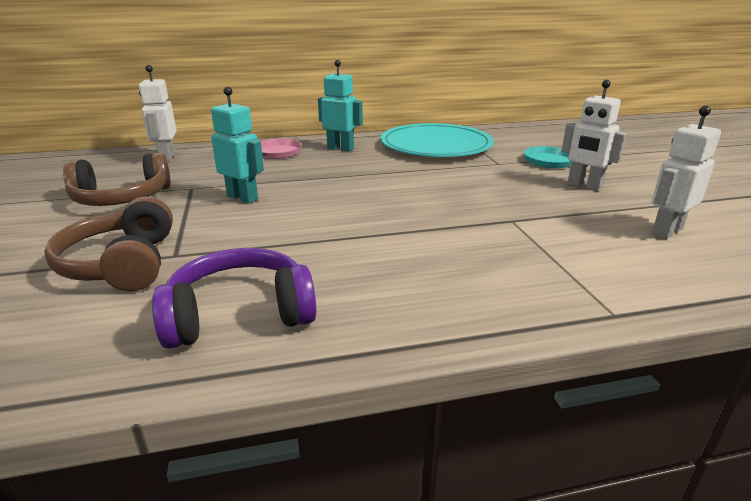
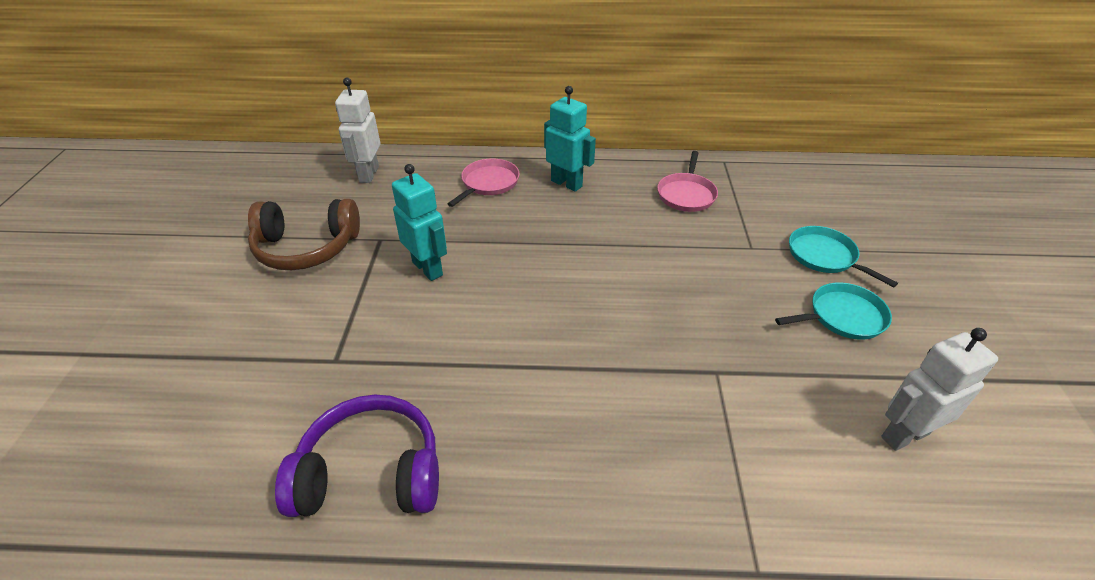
camera: 15 degrees right, 15 degrees up
brown headphones [44,197,173,291] -> none
turquoise plate [381,123,494,157] -> pink pan [657,151,718,212]
white robot [561,80,627,191] -> turquoise pan [775,283,892,340]

